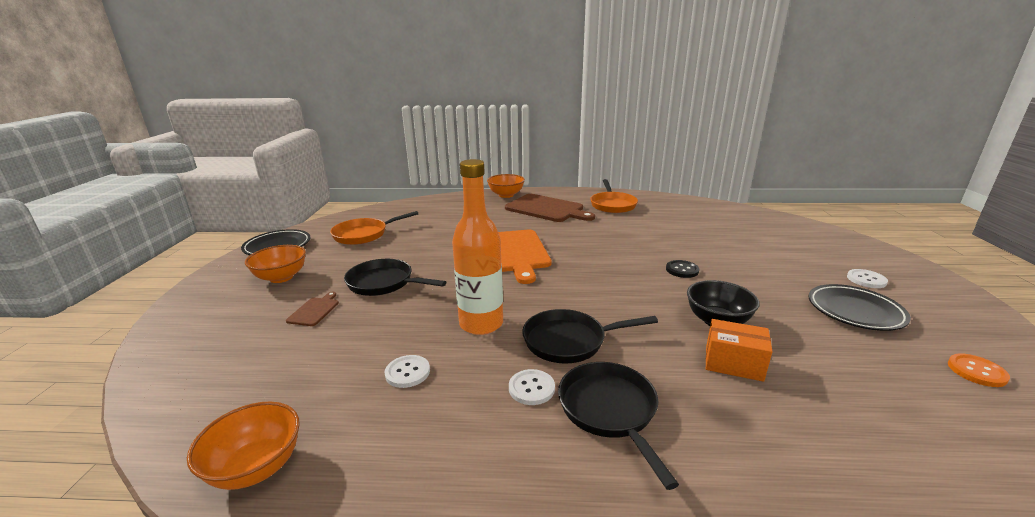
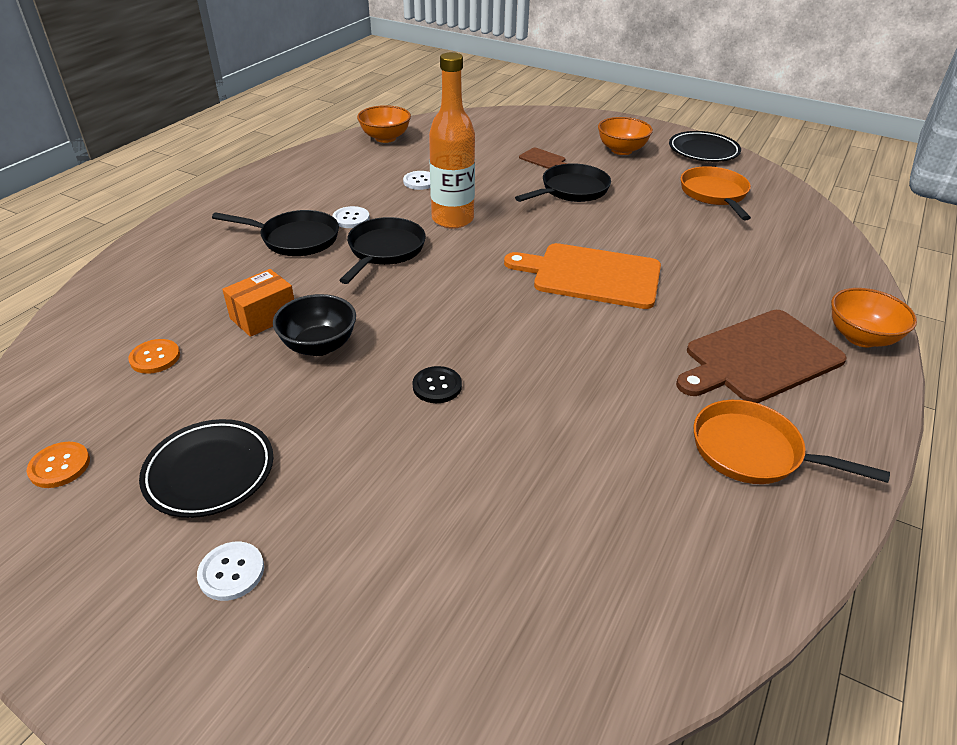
camera: 115 degrees right, 15 degrees up
none -> orange button [128,339,180,374]

